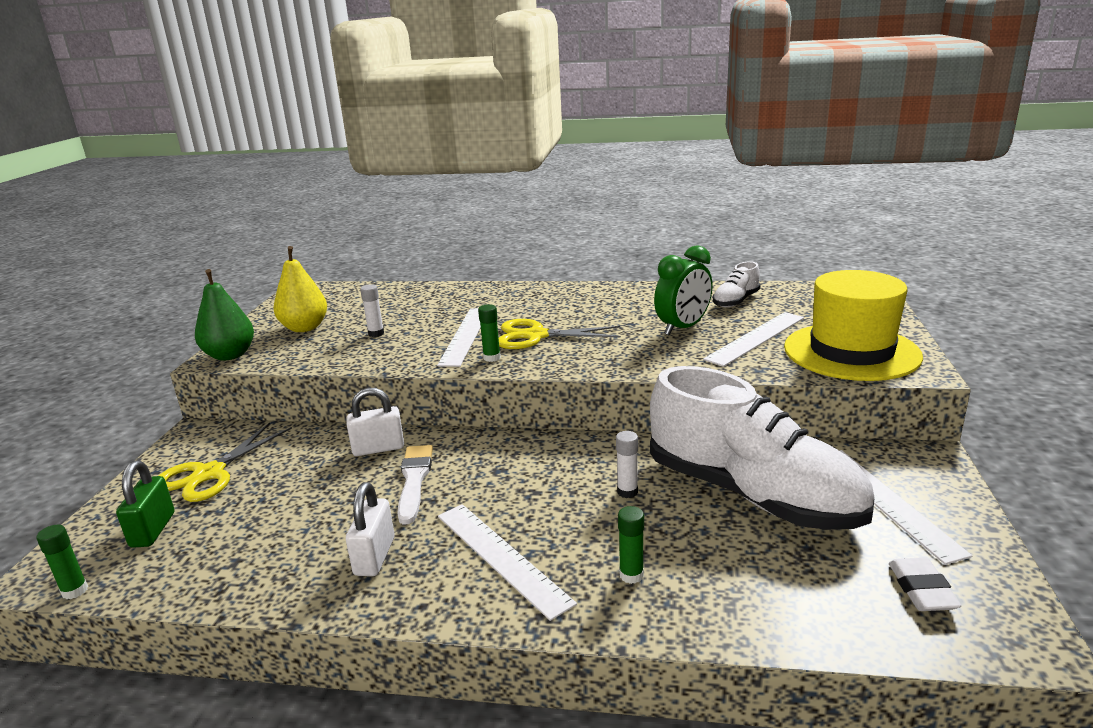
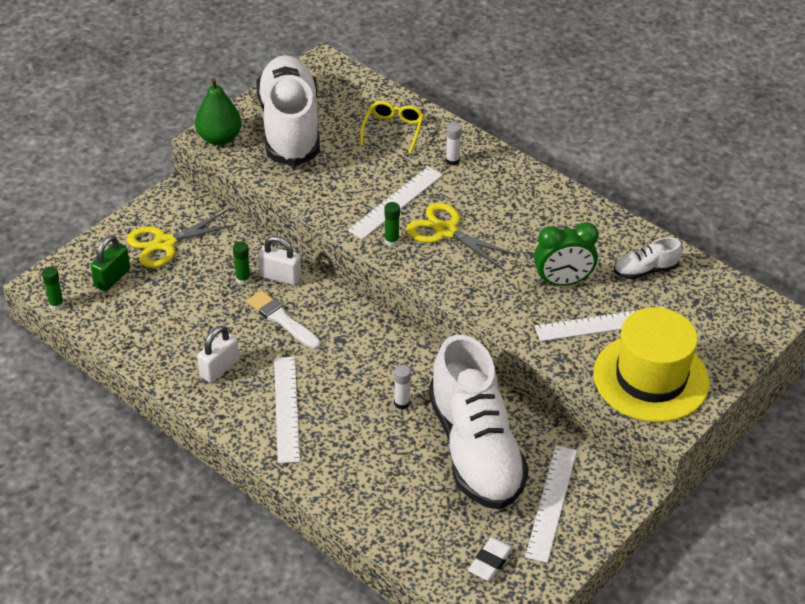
camera: 30 degrees right, 20 degrees up
yellow pear [273,246,327,332] -> white shoe [256,55,320,166]
white glue stick [360,284,384,337] -> white glue stick moved to [446,122,462,166]
white brush [398,445,433,525] -> white brush turned 75 degrees counterclockwise [247,290,321,349]
green glue stick [618,506,644,584] -> green glue stick moved to [233,241,251,285]
none -> yellow glasses [360,101,424,154]

